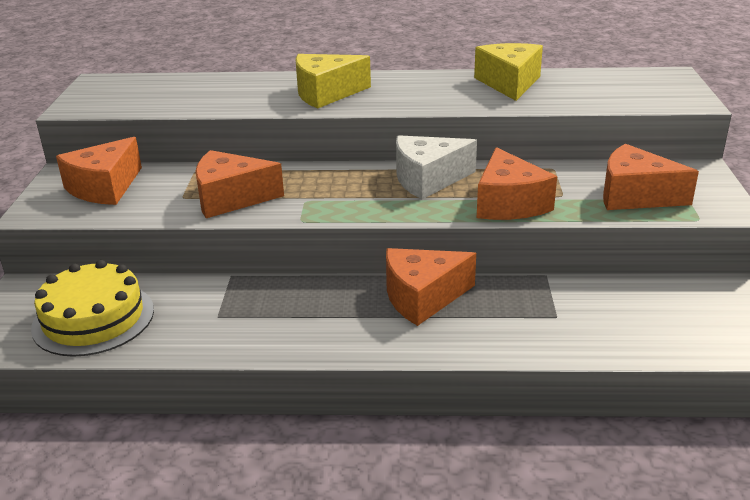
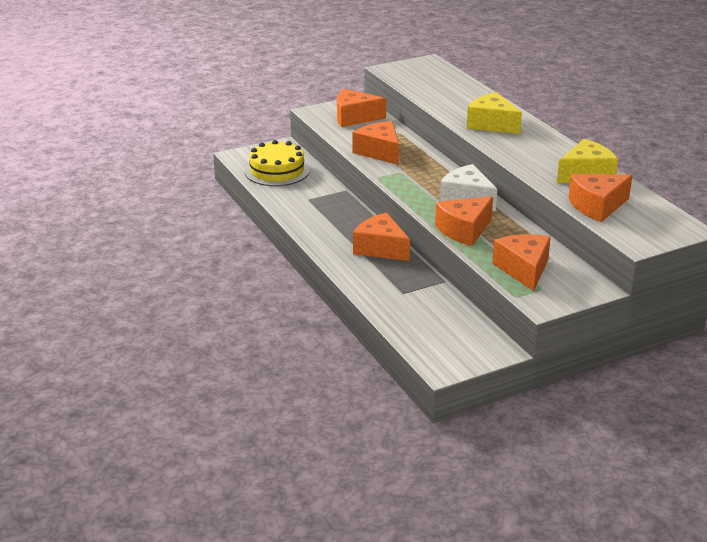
camera: 60 degrees right, 0 degrees up
none -> orange cheese [568,174,632,222]

